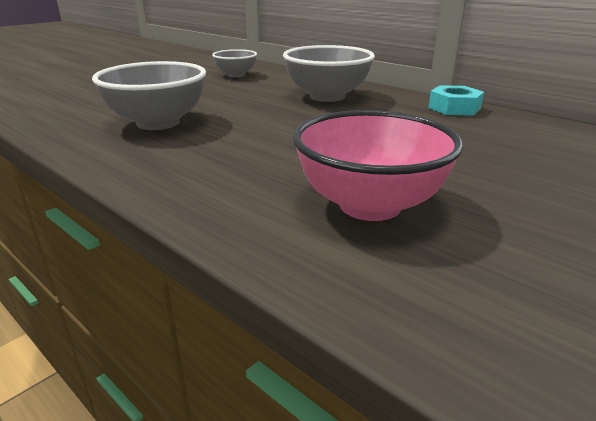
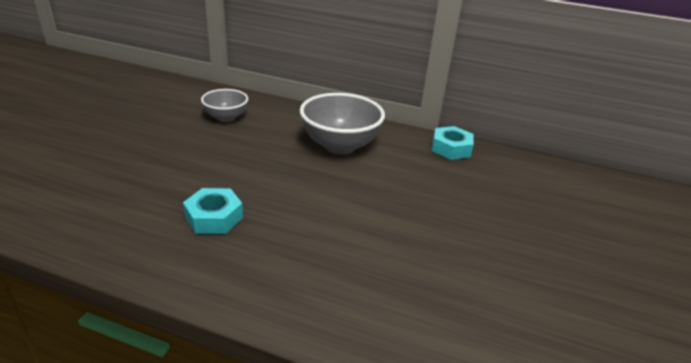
camera: 25 degrees left, 5 degrees up
grey bowl [92,61,206,130] -> turquoise nut [183,188,243,234]
pink bowl [293,110,463,221] -> none

